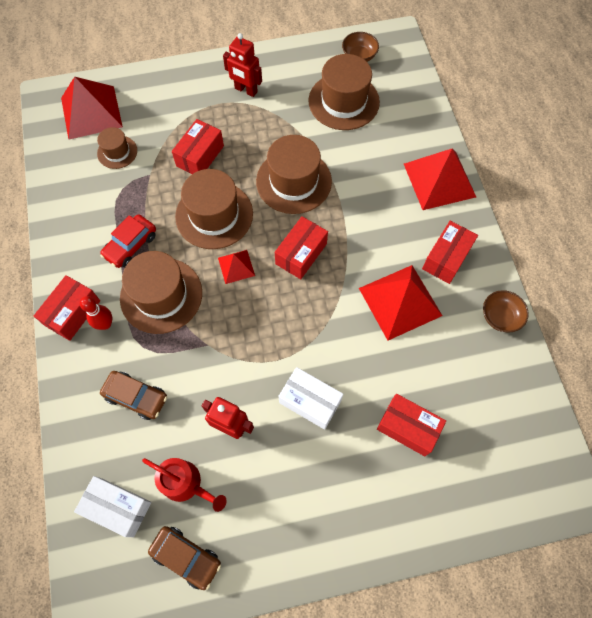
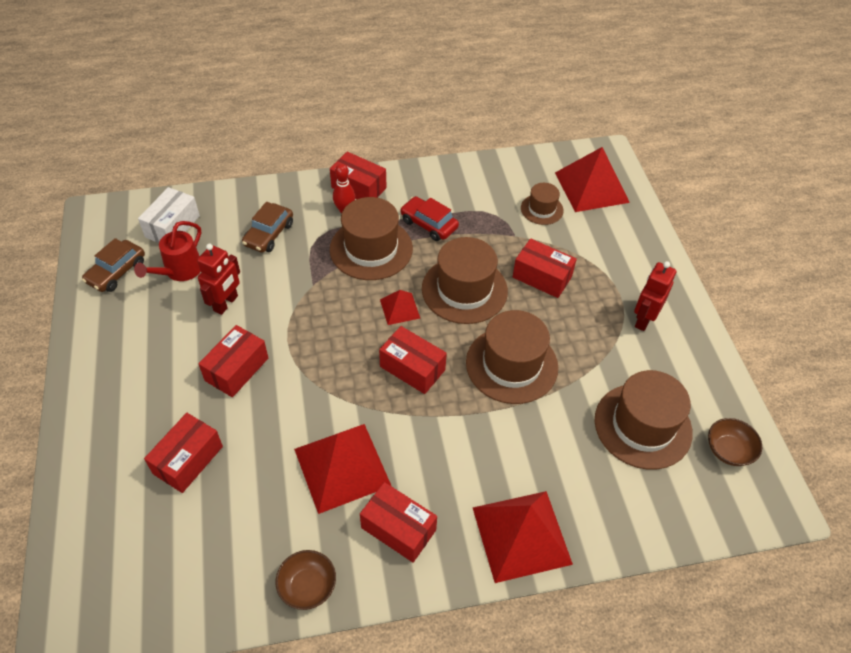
camera: 90 degrees right, 15 degrees down
white box [278,367,343,430] -> red box [198,325,268,397]

